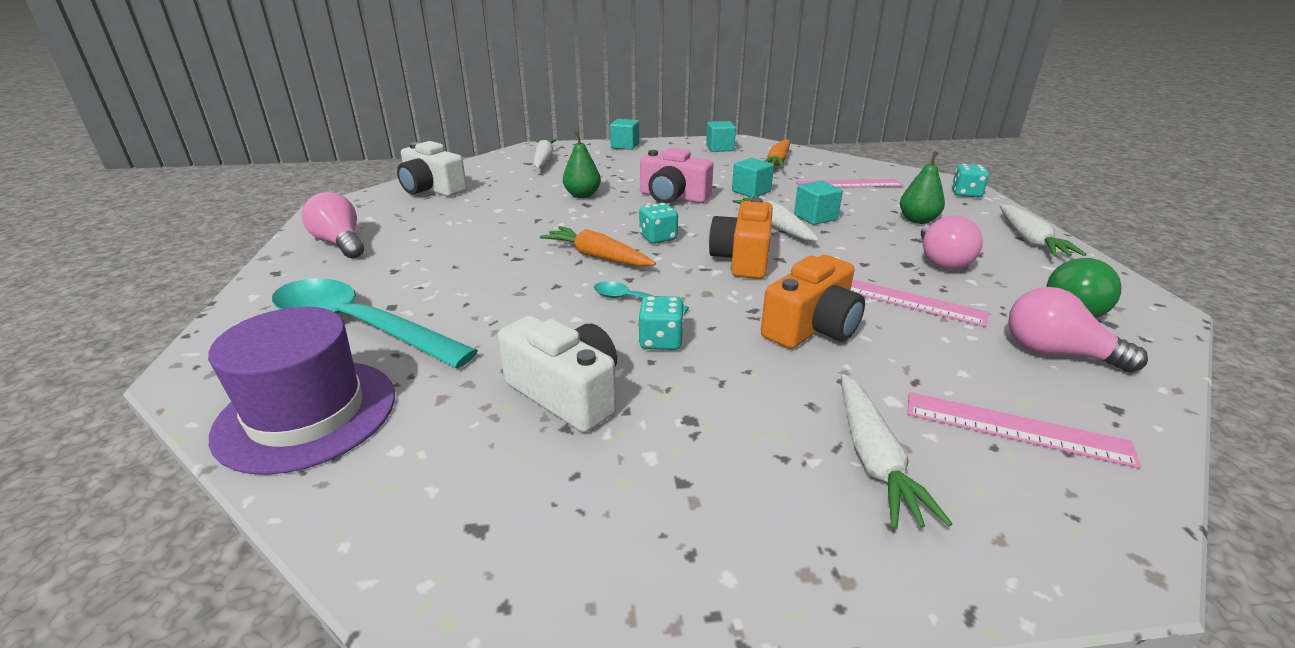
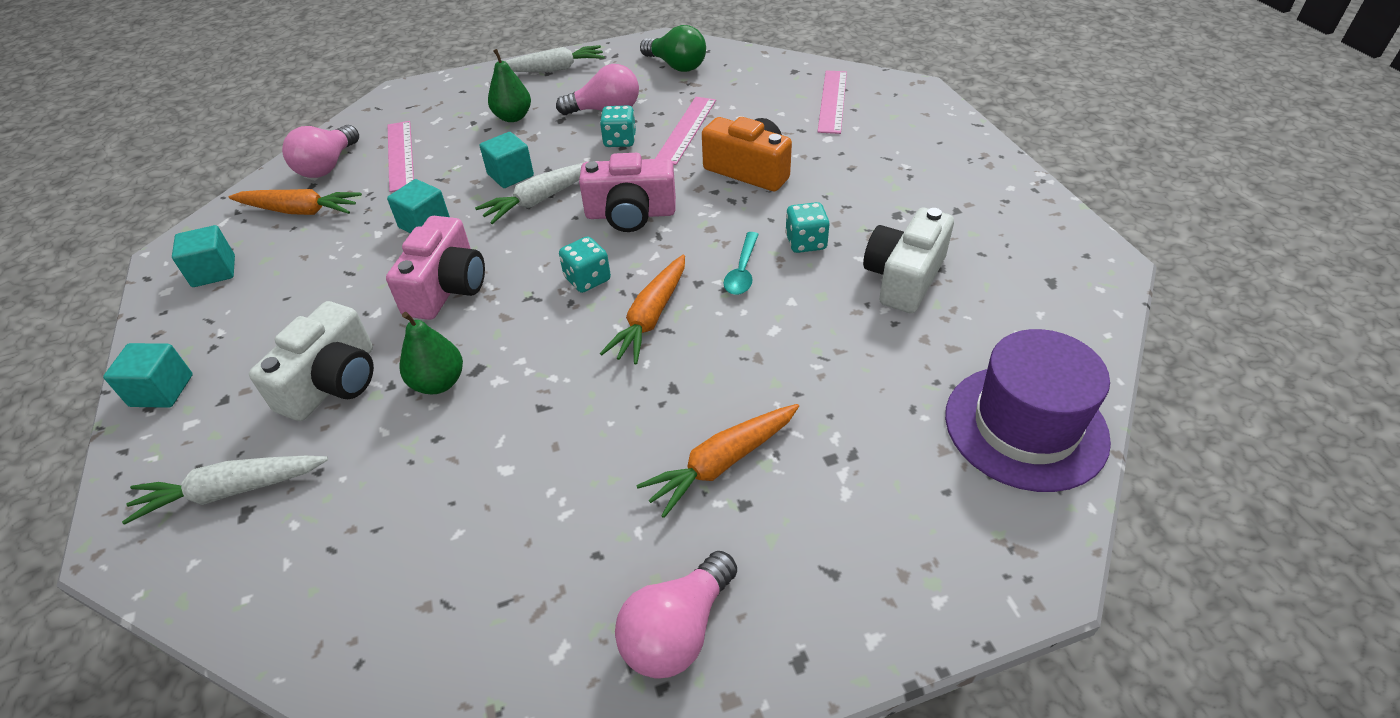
camera: 100 degrees left, 15 degrees up
turquoise spoon [272,278,478,369] -> none
white camera [397,141,467,197] -> white camera moved to [249,301,374,421]
orange camera [709,198,773,279] -> pink camera [579,153,676,232]
white carrot [841,374,952,529] -> none
turquoise dice [952,164,989,197] -> turquoise dice moved to [600,106,636,147]
pink light bulb [1008,287,1148,373] -> pink light bulb moved to [282,125,359,178]
none -> orange carrot [636,404,799,518]

